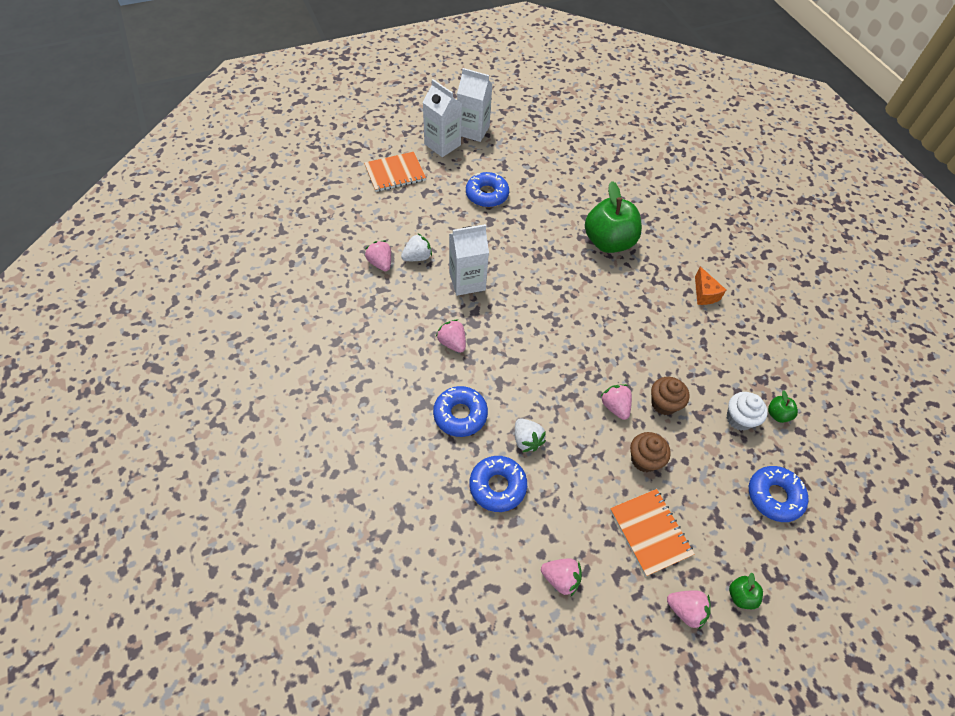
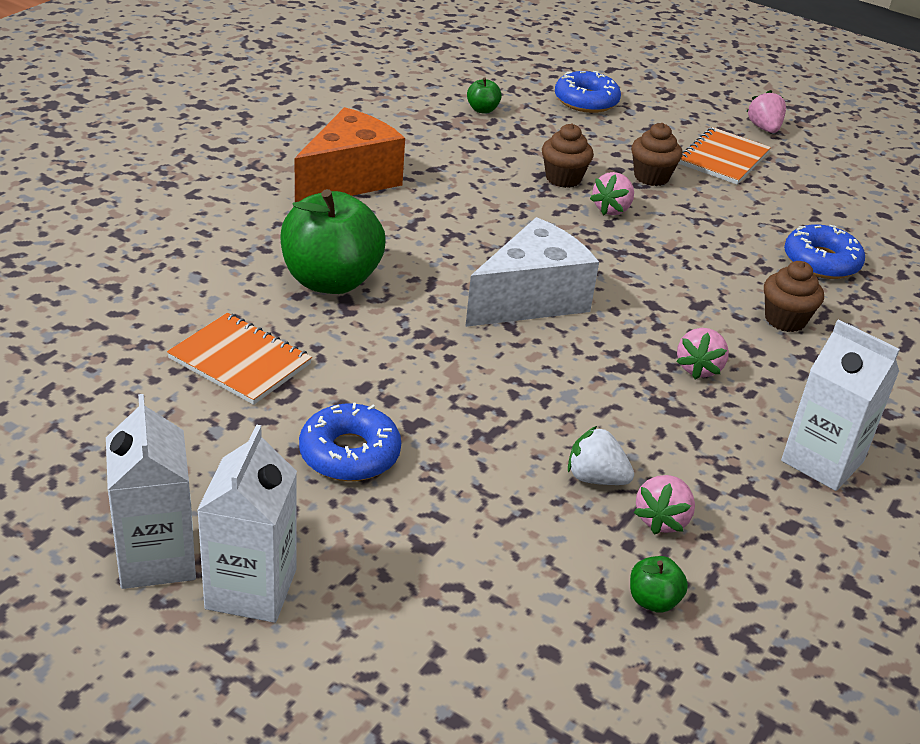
camera: 125 degrees left, 20 degrees down
orange notebook [364,152,426,192] -> orange notebook moved to [167,313,312,405]
blue donut [433,386,488,437] -> brown cupcake [764,261,824,332]
white carton [449,224,489,296] -> white carton moved to [781,319,900,491]
white strawberry [515,418,546,452] -> none
pink strawberry [541,558,582,596] -> none
orange cheese [695,267,726,305] -> orange cheese [295,107,405,202], size x2.04
white cupcake [727,392,768,430] -> none
green apple [729,573,763,609] -> green apple moved to [630,556,688,613]
none -> white cheese [465,217,599,327]

